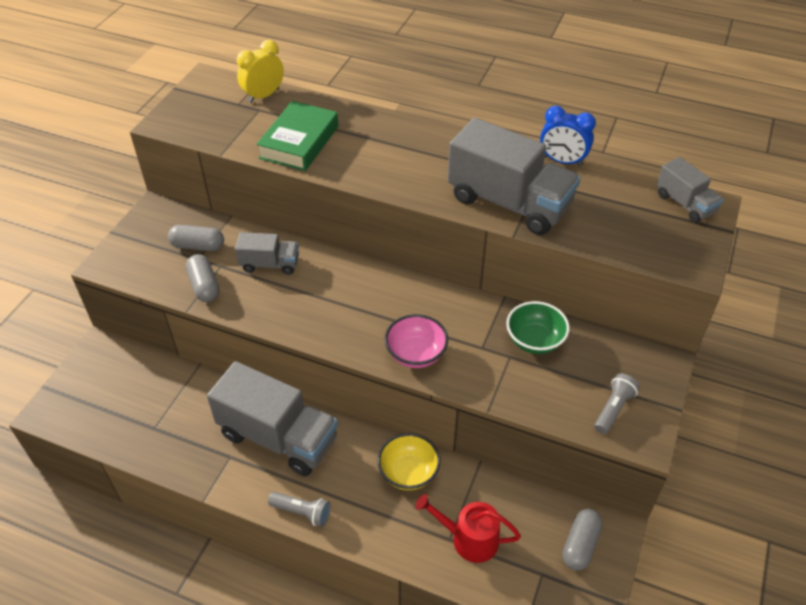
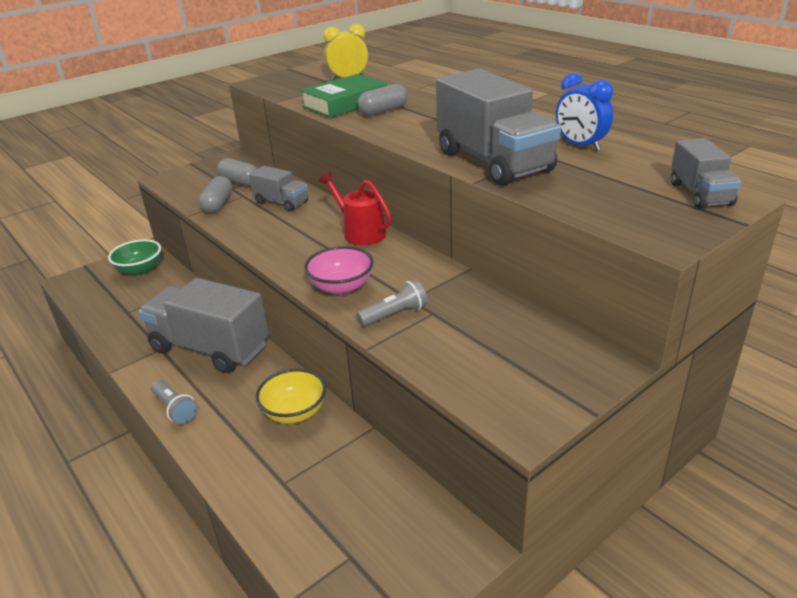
camera: 30 degrees right, 15 degrees down
grey truck [207,361,338,476] -> grey truck turned 150 degrees clockwise [138,278,269,373]
red watering can [416,494,521,563] -> red watering can moved to [319,172,392,245]
green bowl [506,301,570,354] -> green bowl moved to [108,239,161,275]
grey capsule [562,509,603,571] -> grey capsule moved to [357,84,408,116]
grey flashlight [594,374,640,434] -> grey flashlight moved to [357,279,428,326]

